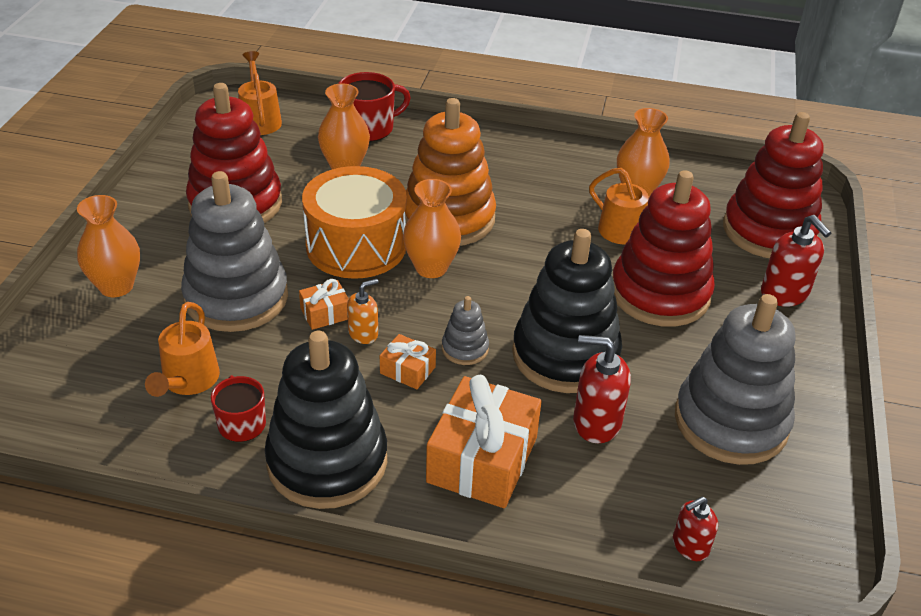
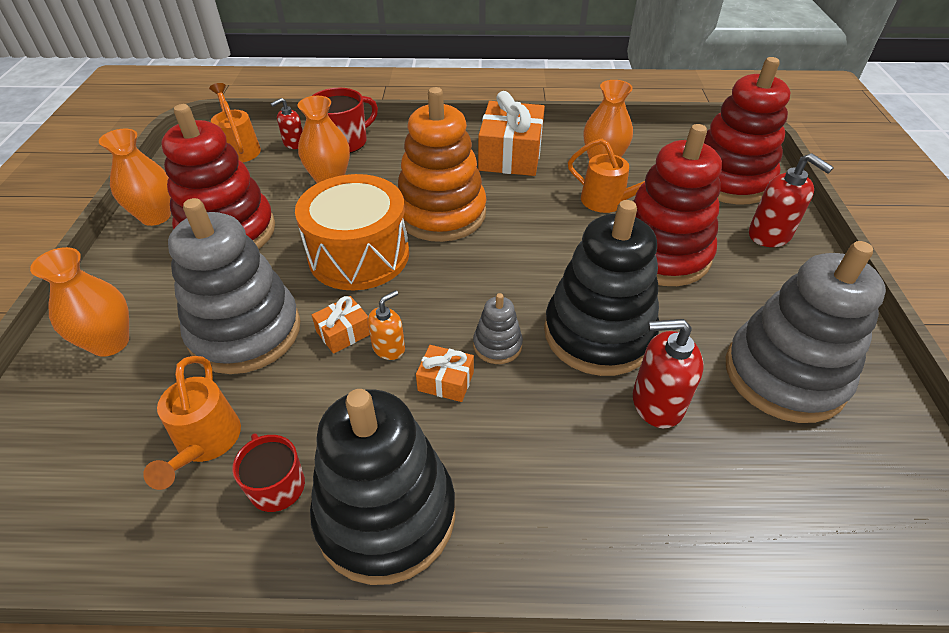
camera: 10 degrees left, 5 degrees up
orange vase [403,179,461,278] -> orange vase moved to [99,129,171,226]
orange gift [426,375,542,508] -> orange gift moved to [478,91,545,176]
red soap dispenser [673,496,718,561] -> red soap dispenser moved to [271,98,303,149]

